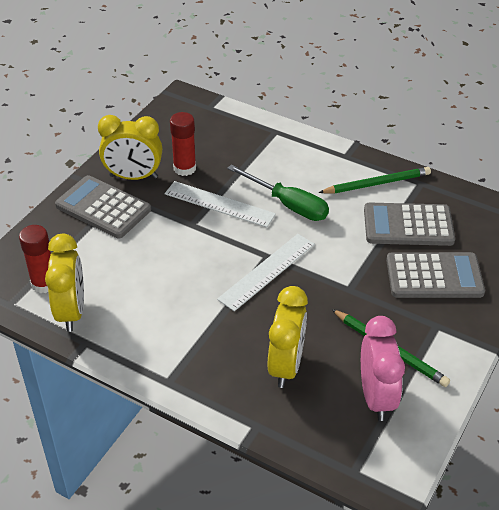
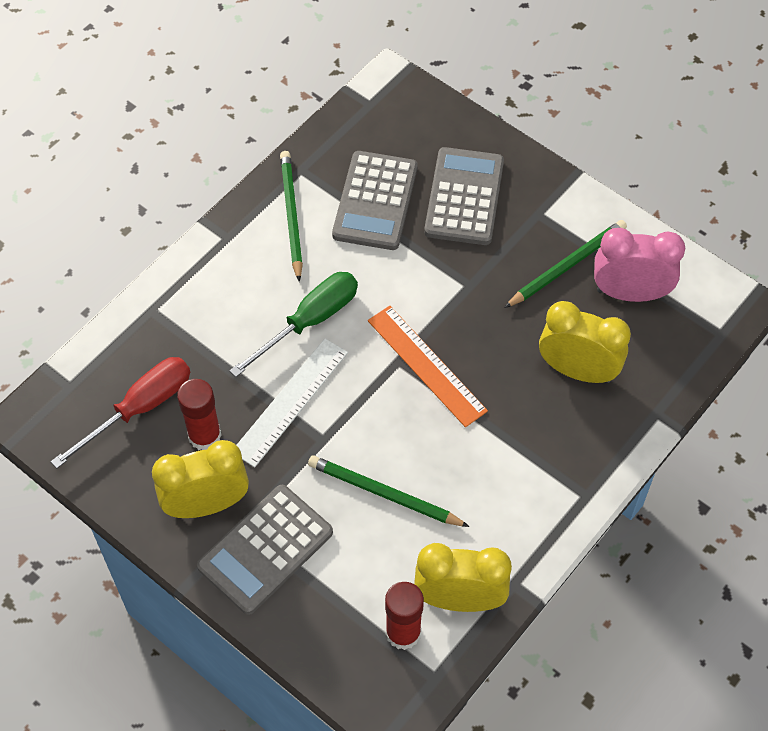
camera: 80 degrees left, 15 degrees up
yellow clock [98,115,162,180] -> yellow clock turned 120 degrees counterclockwise [152,440,249,518]
white ruler [217,234,315,311] -> orange ruler [368,305,488,427]
none -> red screwdriver [51,357,190,469]
none -> green pencil [308,455,470,527]

